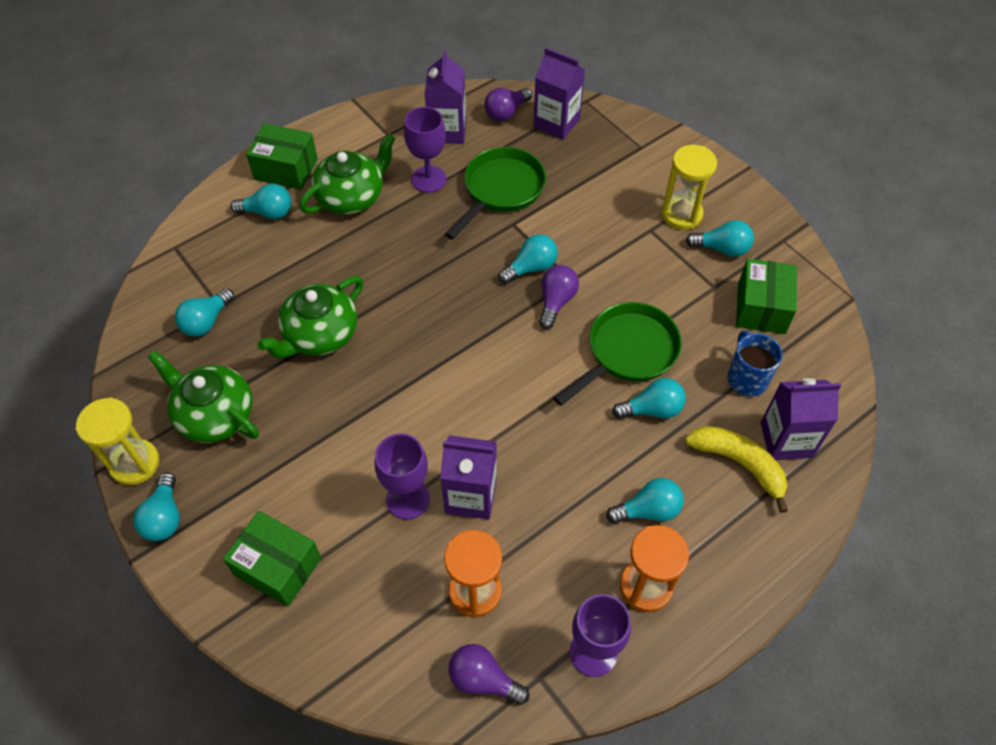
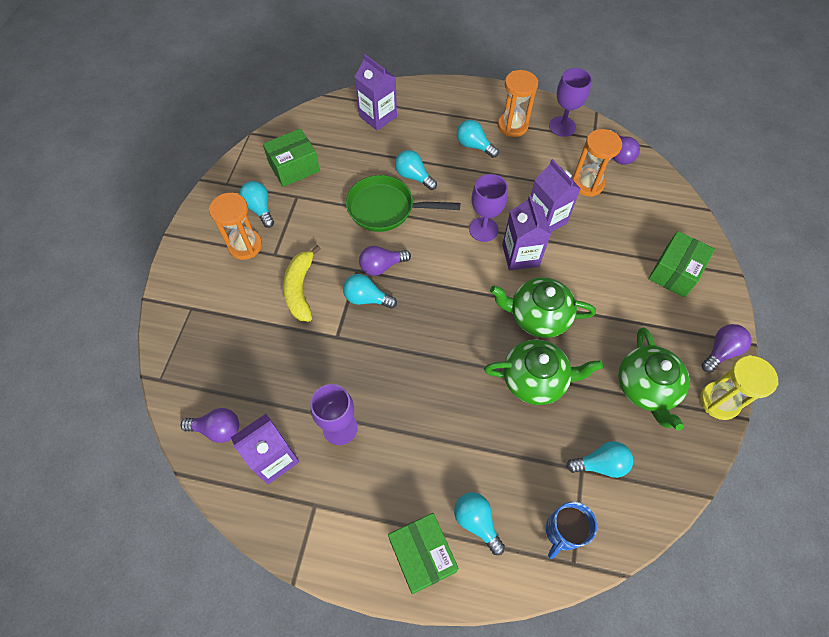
camera: 130 degrees left, 5 degrees up
turquoise light bulb [133,473,180,541] -> purple light bulb [701,324,751,373]
green box [223,511,321,607] -> green box turned 45 degrees clockwise [648,231,715,298]
green teapot [299,133,396,214] -> green teapot moved to [490,277,596,338]
purple goblet [375,433,430,520] -> purple goblet moved to [469,174,508,242]
green pan [445,147,546,240] -> none
purple carton [533,48,585,139] -> purple carton moved to [502,195,551,270]
yellow hourglass [661,145,717,230] -> orange hourglass [209,193,262,260]
yellow banana [685,426,788,513] -> yellow banana moved to [283,245,321,322]
blue mug [728,331,783,396] -> blue mug moved to [546,501,597,559]

